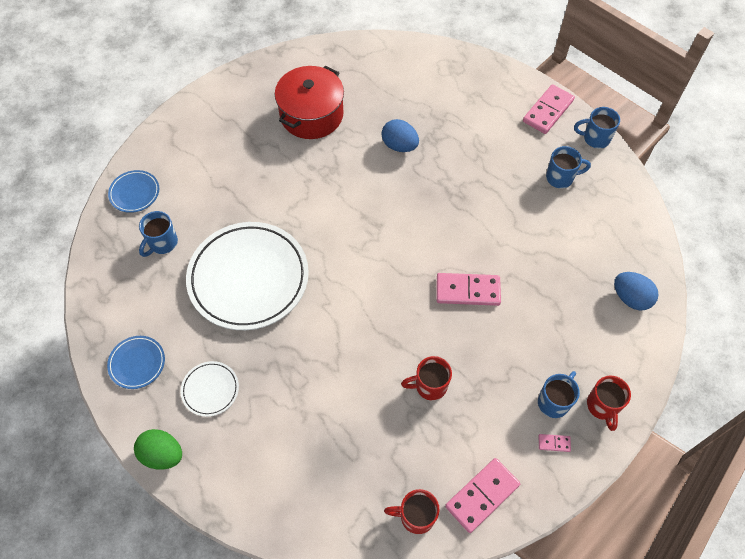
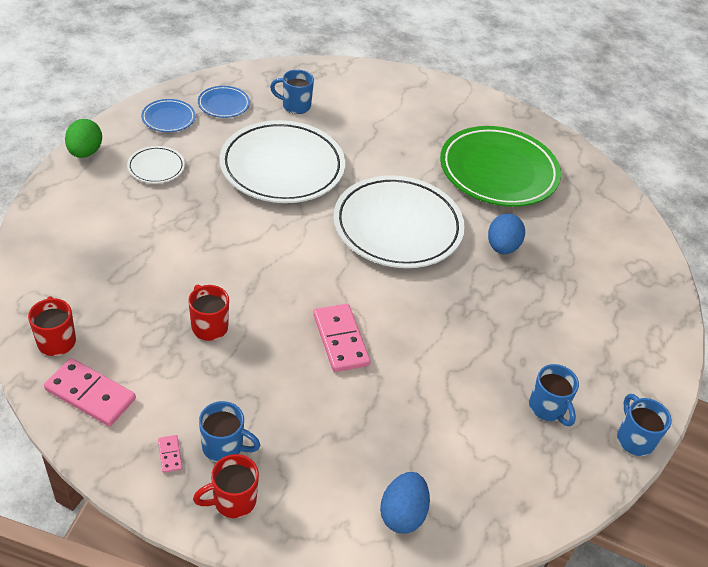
camera: 65 degrees right, 15 degrees down
blue plate [108,170,159,213] -> blue plate moved to [198,86,250,118]
red pot [275,66,344,139] -> green plate [440,126,561,207]
pink domino [523,84,575,134] -> none
none -> white plate [334,175,465,268]

